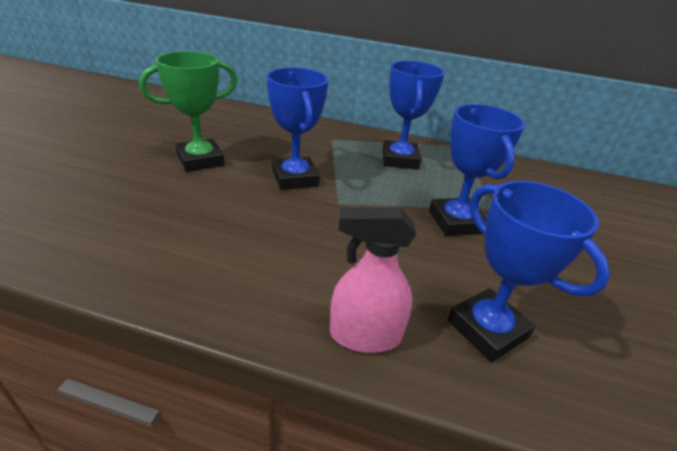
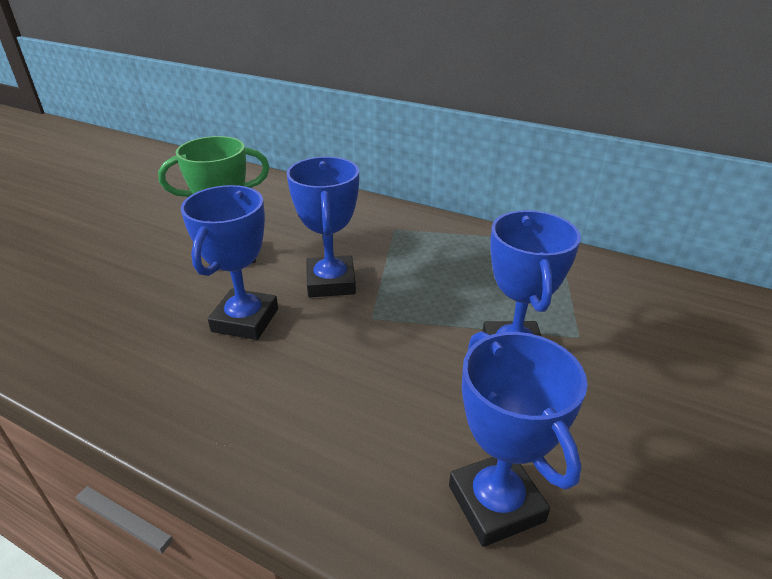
camera: 15 degrees right, 0 degrees up
pink spray bottle [330,207,416,353] -> none
blue trophy [382,61,445,170] -> blue trophy moved to [181,185,278,340]

